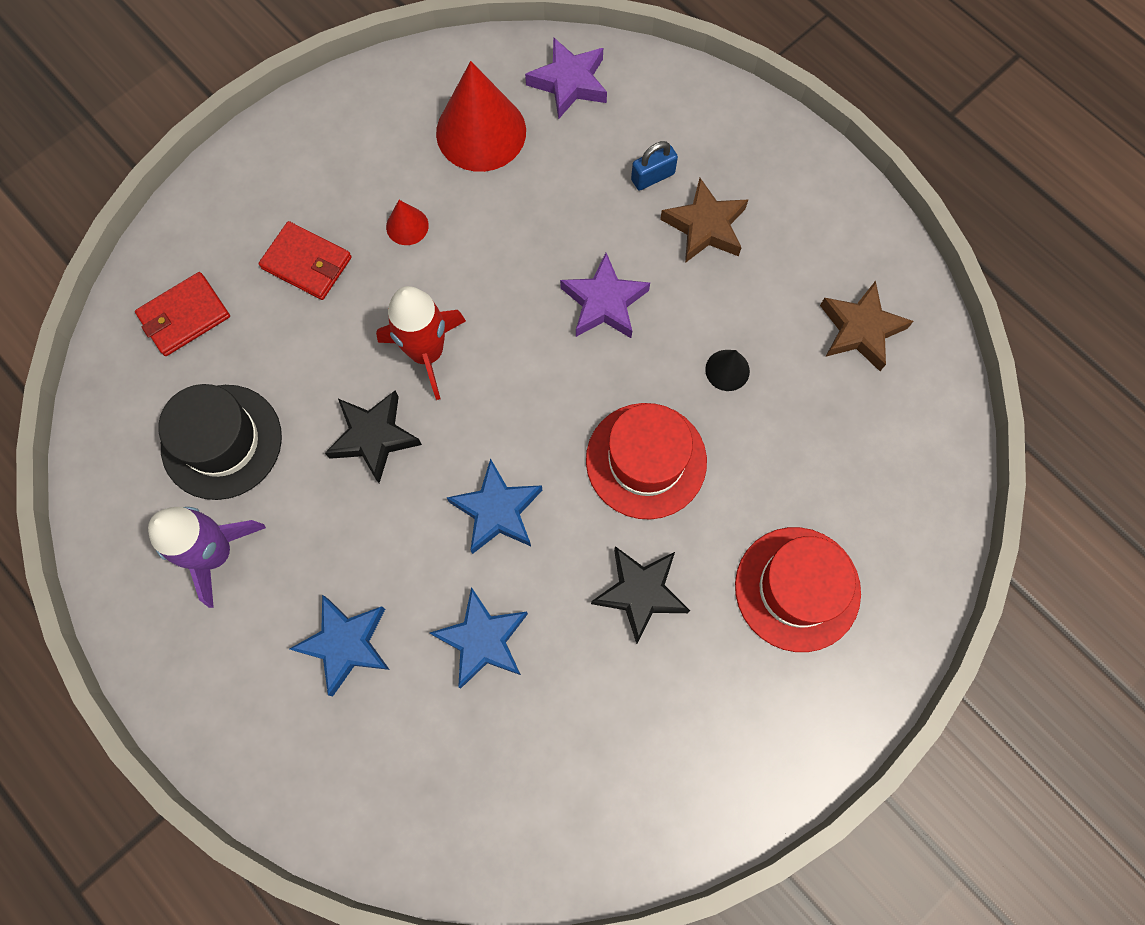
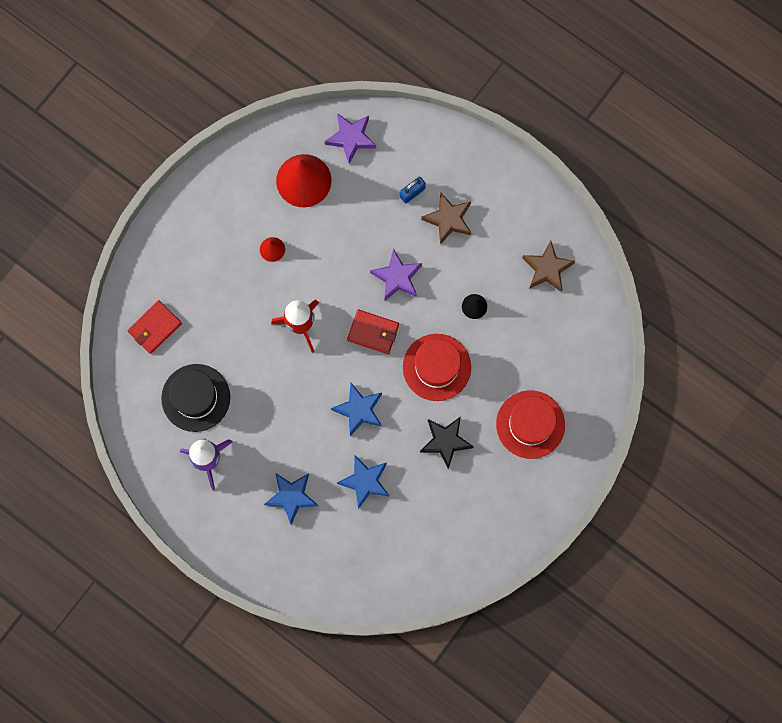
camera: 10 degrees left, 5 degrees up
red wallet [259,221,352,300] -> red wallet moved to [347,310,399,354]
black star [325,390,422,483] -> none

